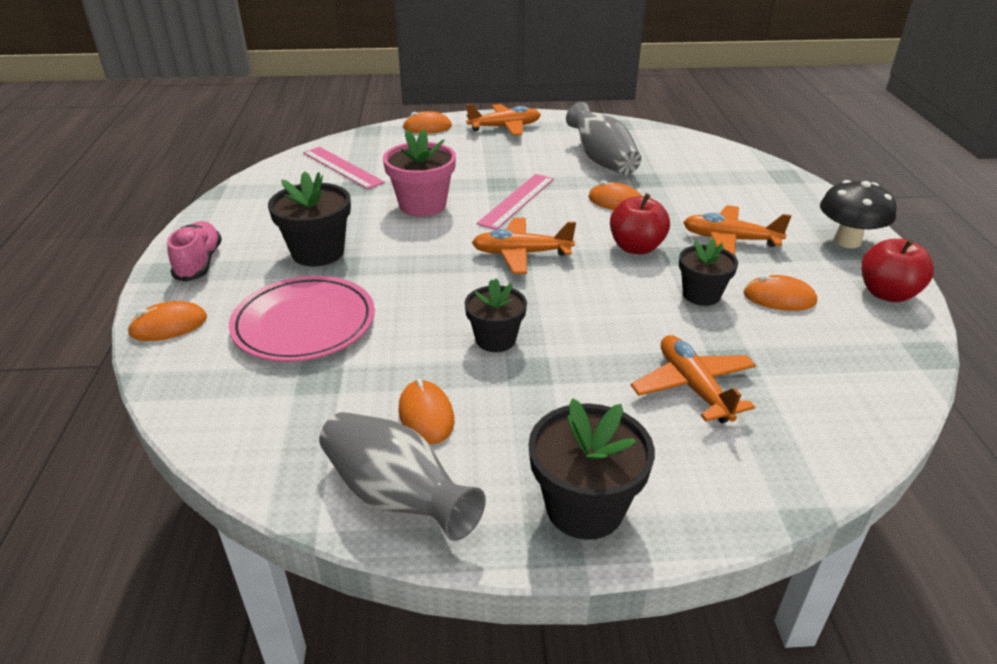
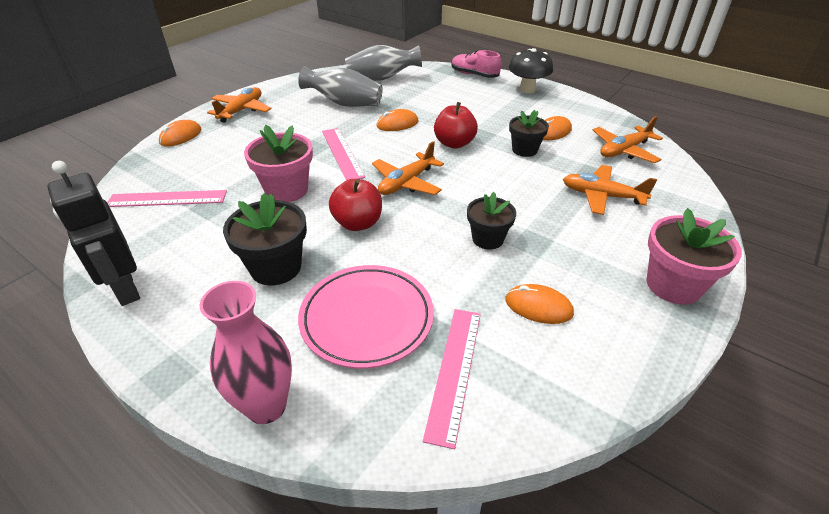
camera: 50 degrees left, 5 degrees up
orange mouse [127,301,207,341] -> pink vase [200,281,292,424]
pink shoe [167,221,222,282] -> pink shoe moved to [451,50,501,78]
grey vase [319,412,486,541] -> grey vase moved to [345,45,422,81]
black flower pot [528,398,655,540] -> pink flower pot [646,208,742,304]
orange plane [683,205,791,256] -> orange plane moved to [593,116,663,163]
red apple [861,239,934,302] -> red apple moved to [329,179,382,231]
none -> black robot [47,161,140,306]
none -> pink ruler [423,309,481,449]

